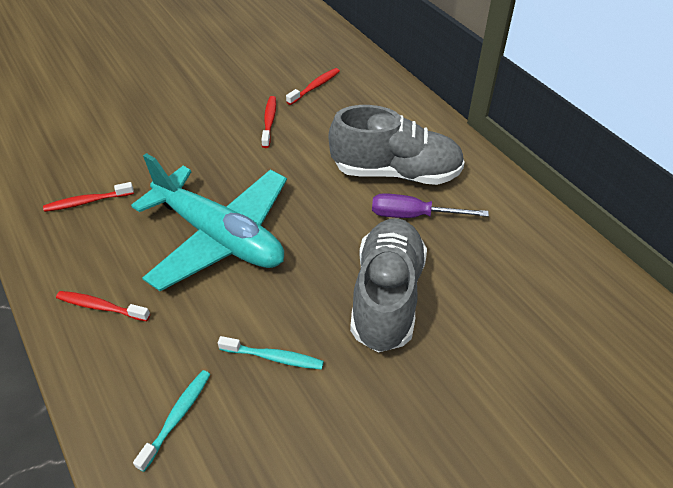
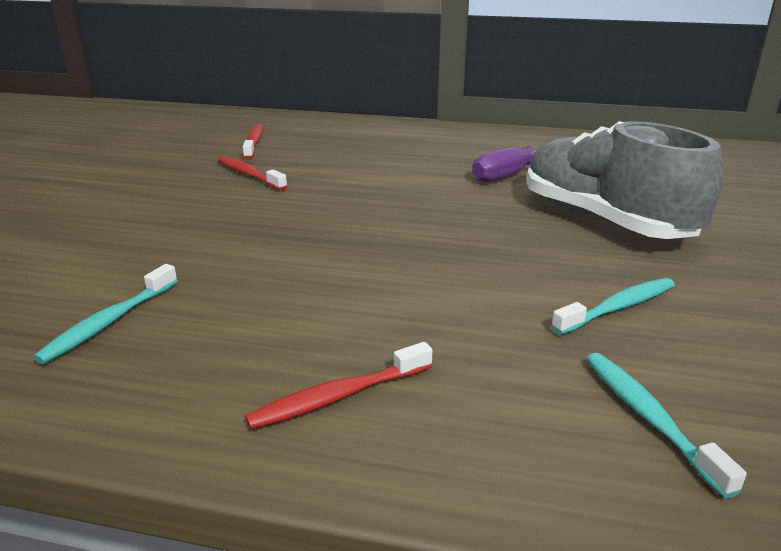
camera: 45 degrees left, 20 degrees down
red toothbrush [43,182,134,212] -> turquoise toothbrush [33,264,178,364]
turquoise plane [131,153,287,291] -> none
grey shoe [329,105,465,185] -> none

